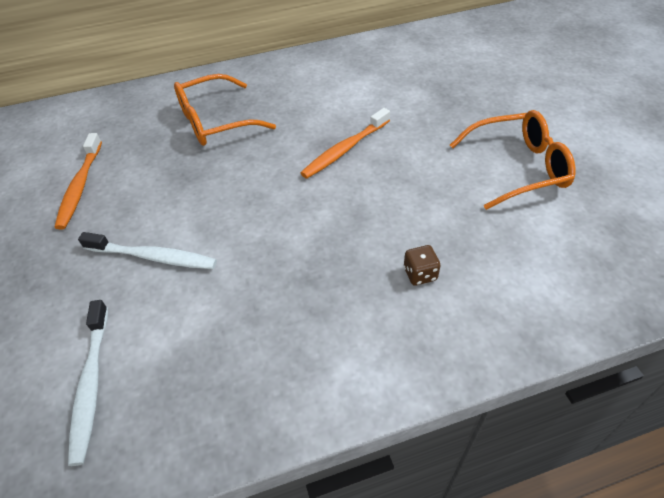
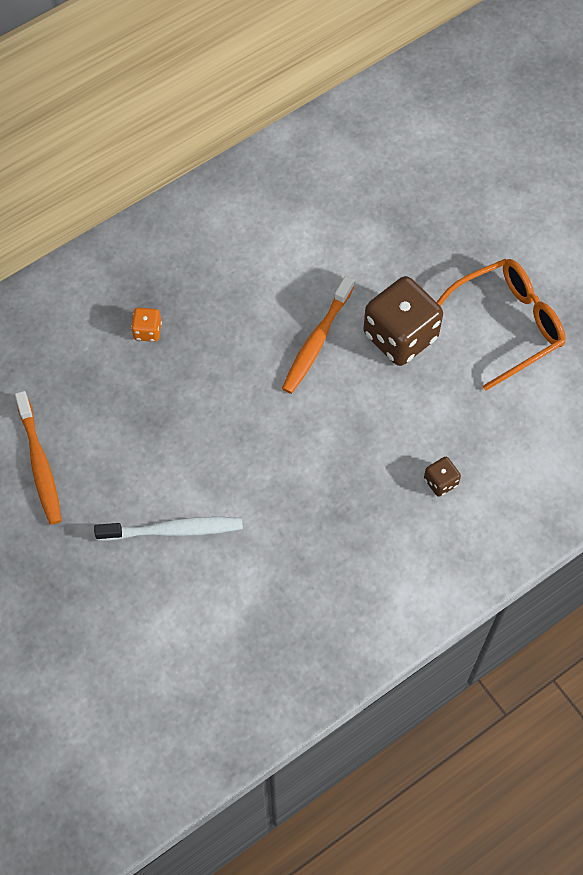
camera: 20 degrees left, 15 degrees up
white toothbrush [68,300,108,466] -> none
orange glasses [174,74,276,146] -> orange dice [131,308,162,342]
none -> brown dice [363,276,443,366]

